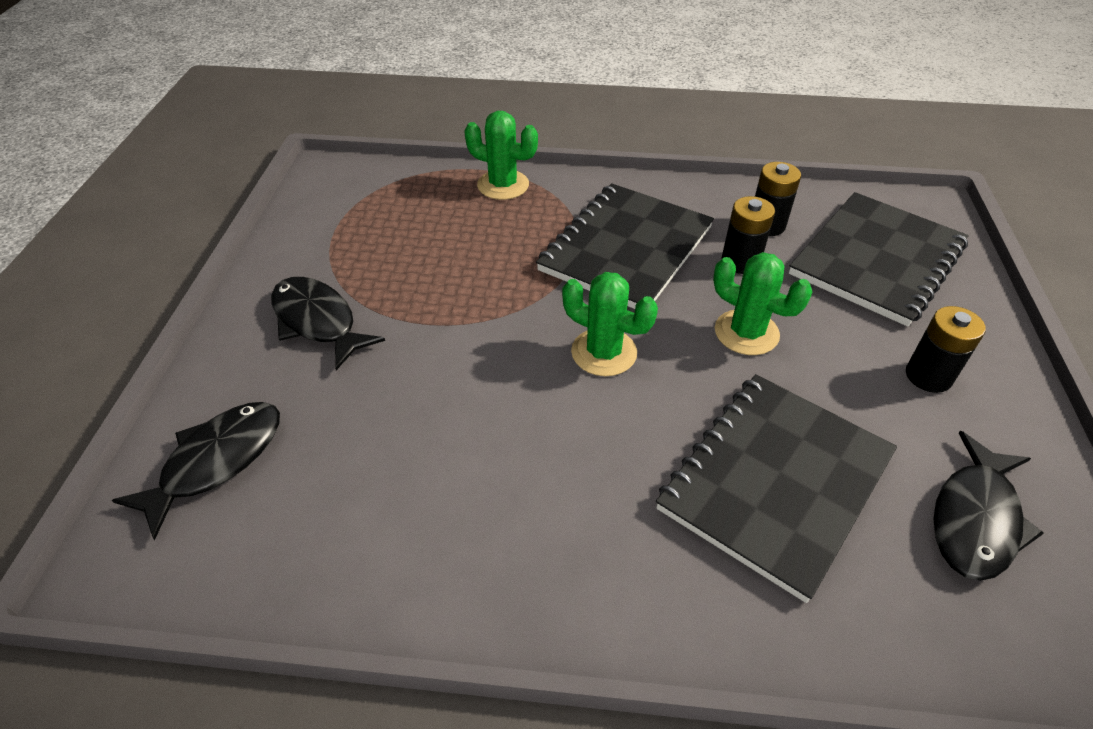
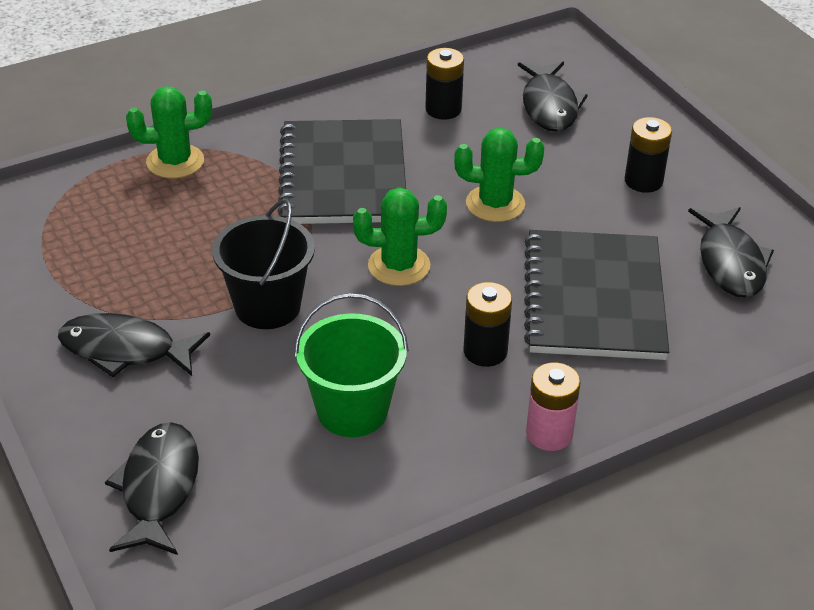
camera: 35 degrees left, 5 degrees down
black battery [722,196,775,274] -> black battery moved to [464,282,512,367]
black notebook [789,192,969,327] -> black fish [518,61,588,132]
none -> black bucket [212,199,315,329]
none -> green bucket [294,293,409,437]
none -> pink battery [526,362,581,451]

